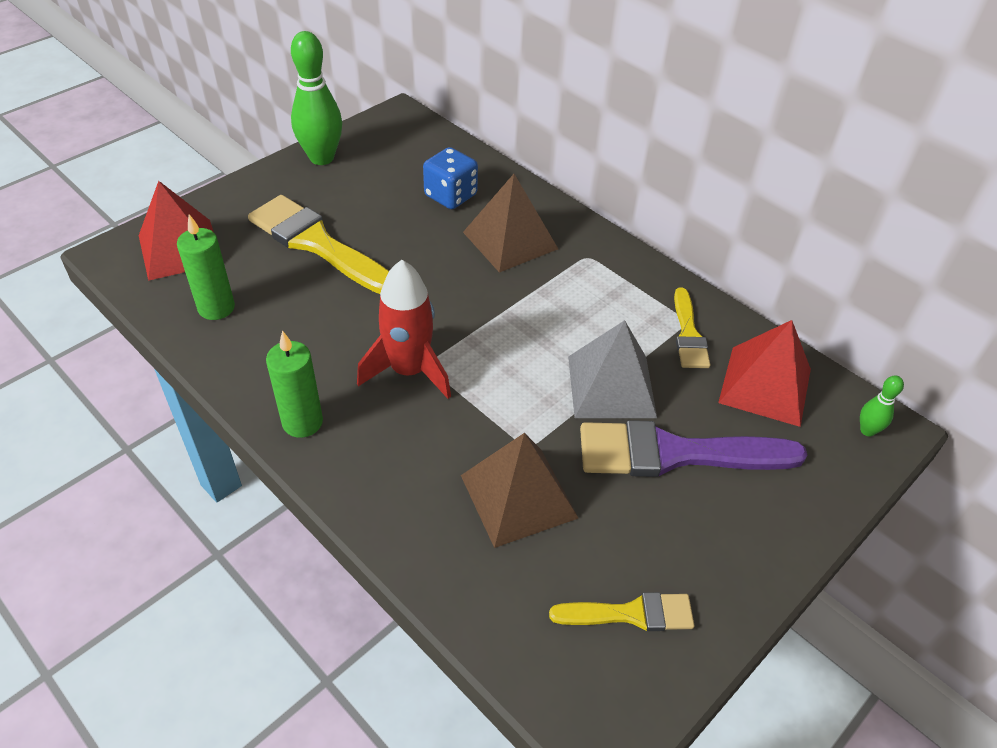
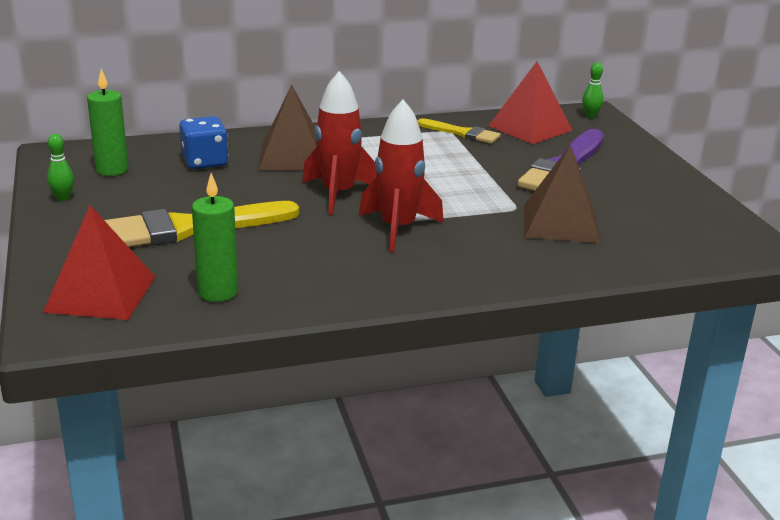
camera: 60 degrees left, 20 degrees down
green candle [266,330,323,438] -> green candle moved to [87,69,129,176]
green bowling pin [291,31,342,165] -> green bowling pin [47,134,74,201], size x0.47
yellow brush [549,592,695,631] -> none
grey pyramid [568,320,657,418] -> none
none -> red rocket [302,71,376,215]

